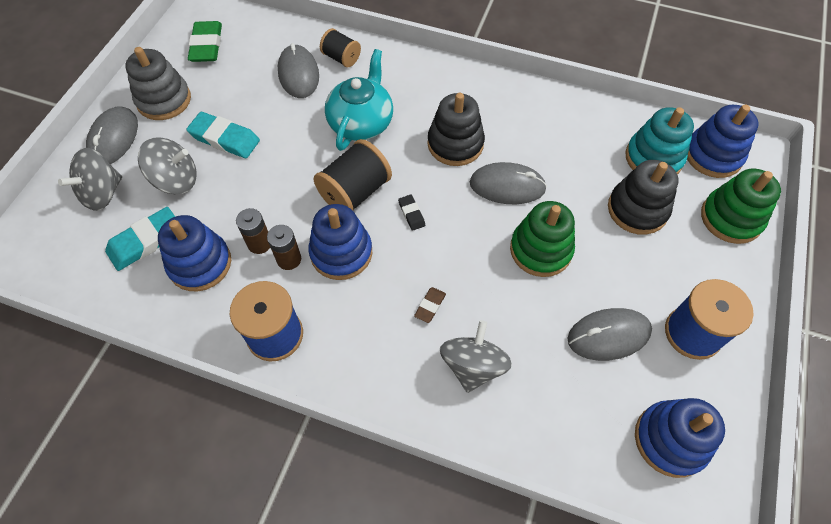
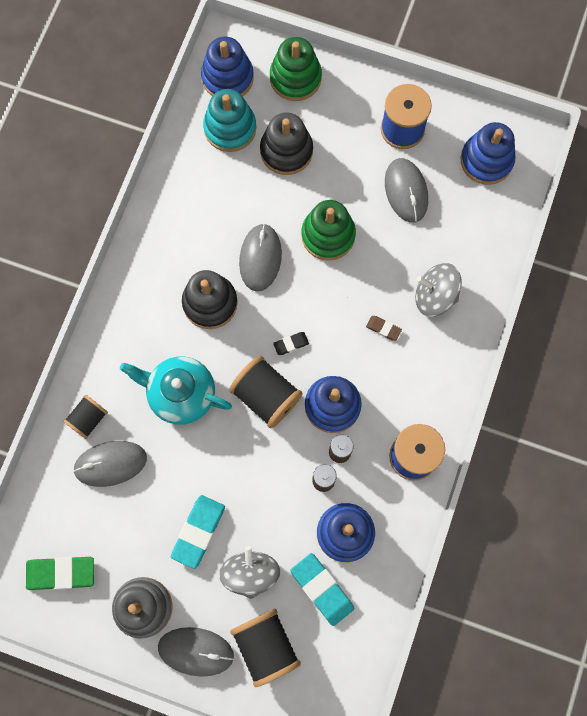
camera: 90 degrees left, 15 degrees up
grey spinning top [58,148,122,211] -> black spool [230,609,301,687]

